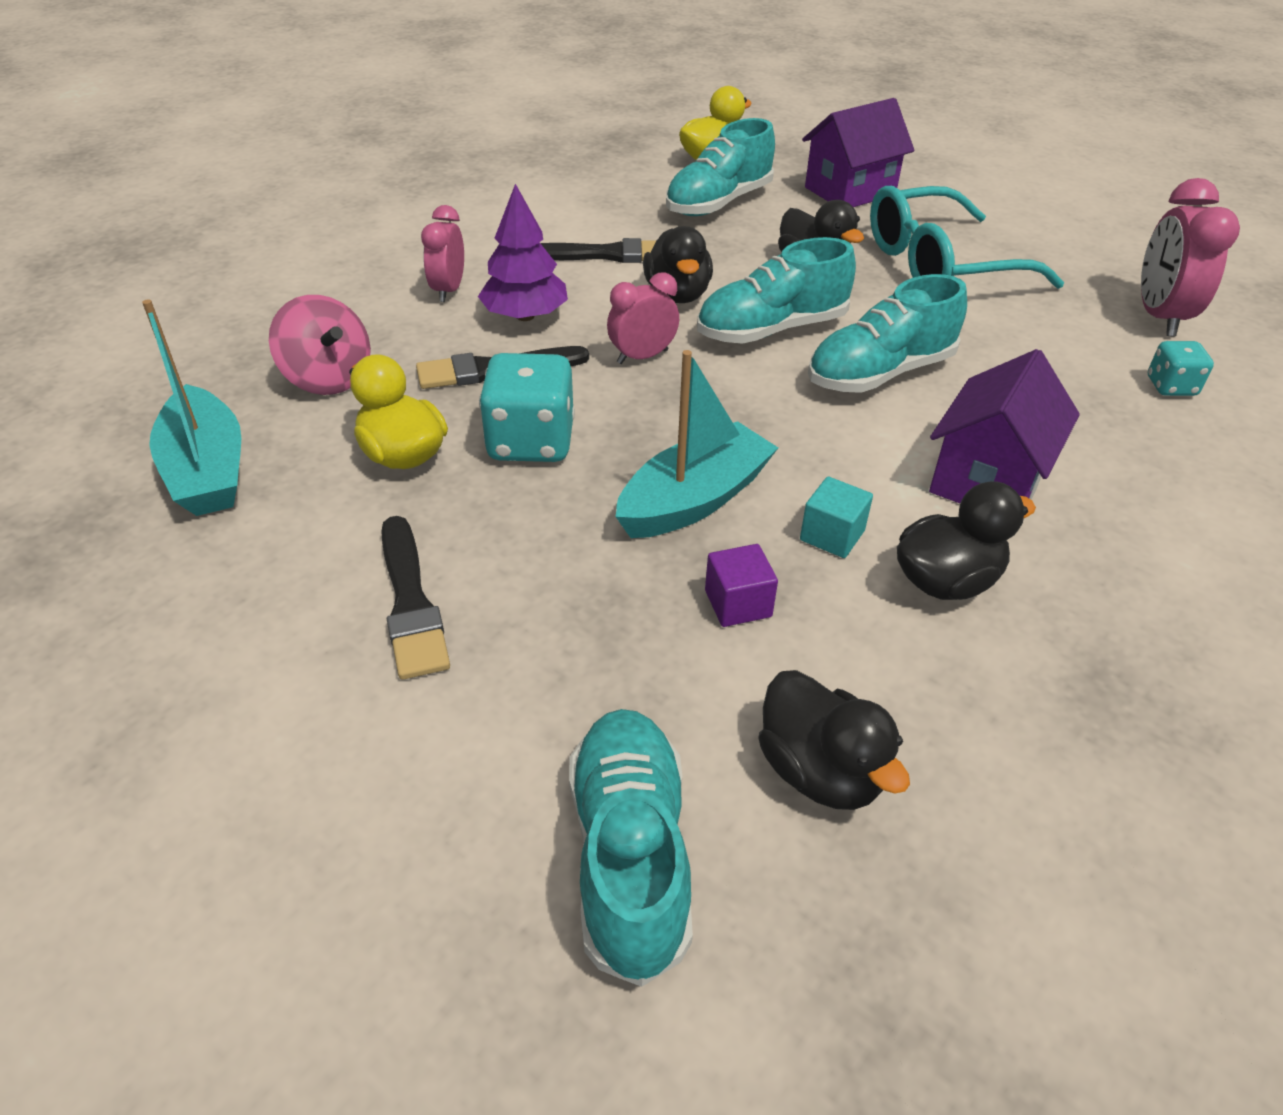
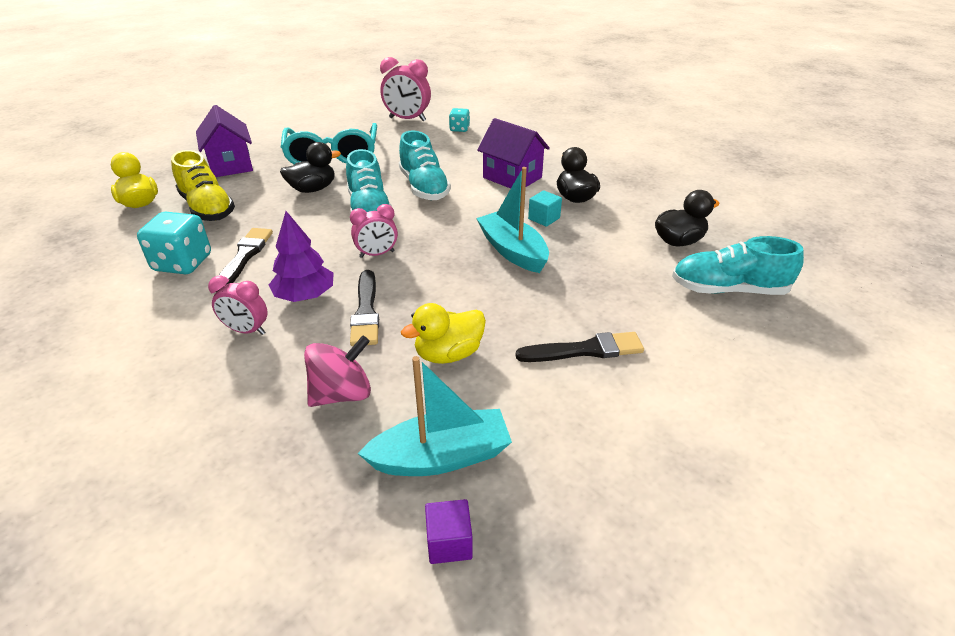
camera: 80 degrees left, 5 degrees down
turquoise dice [479,353,575,462] -> turquoise dice moved to [137,212,211,274]
pink clock [607,272,679,364] -> pink clock turned 90 degrees counterclockwise [350,204,398,258]
black duck [643,226,713,303] -> none
turquoise shoe [666,118,775,216] -> yellow shoe [171,150,235,221]
purple cube [705,544,778,627] -> purple cube moved to [425,499,473,564]

